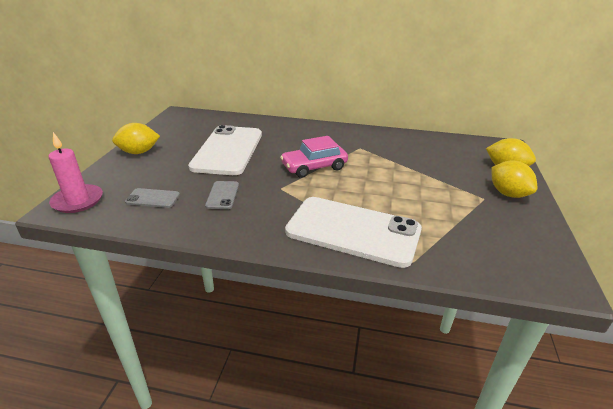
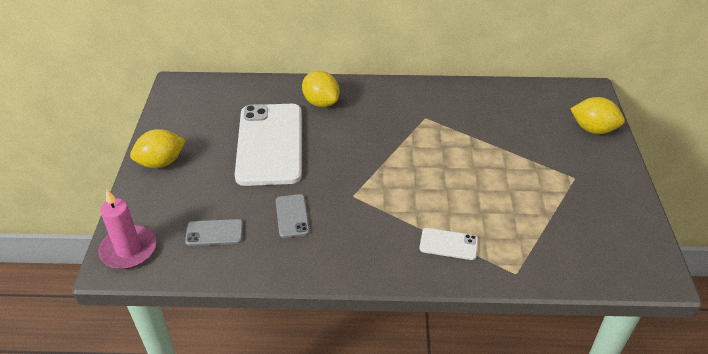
camera: 10 degrees left, 10 degrees up
pink car [280,136,348,178] -> none
white phone [285,197,422,268] -> white phone [419,228,478,260], size x0.42
yellow lemon [491,160,538,198] -> yellow lemon moved to [302,71,340,107]

